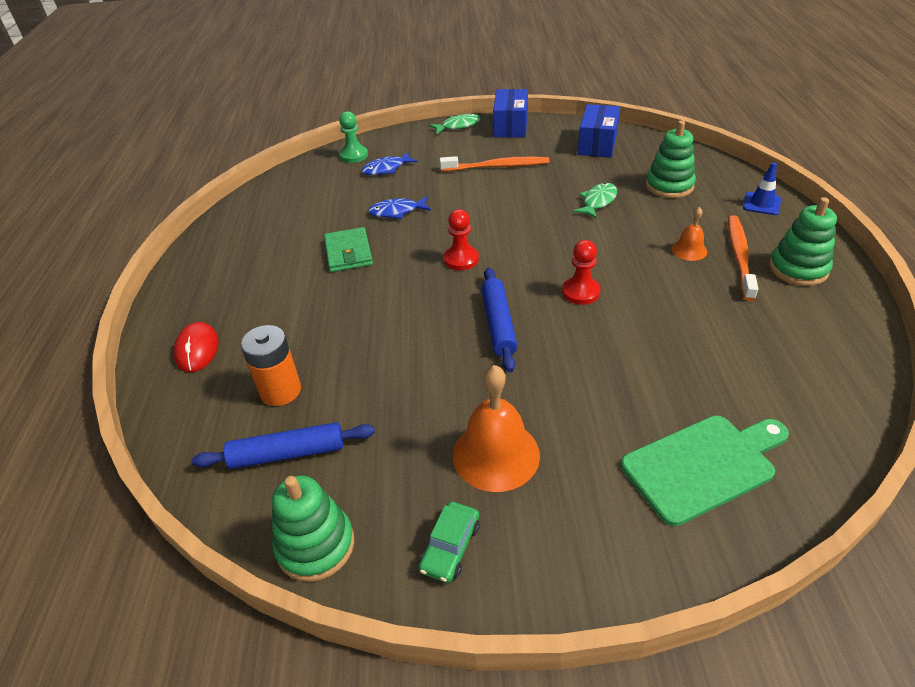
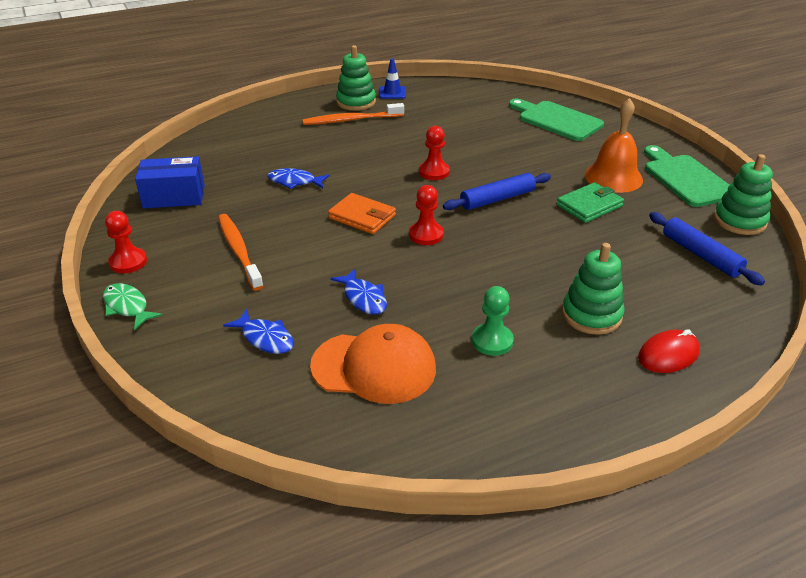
camera: 115 degrees left, 5 degrees down
orange battery [241,325,301,406] -> none
green wallet [324,227,373,272] -> green wallet moved to [557,182,624,223]
green pawn [339,111,368,163] -> green pawn moved to [472,286,514,356]
green car [419,502,480,583] -> green cutting board [644,145,729,207]
blue box [493,89,528,138] -> red pawn [105,211,147,273]
green fish [573,183,617,219] -> blue fish [267,168,330,189]
green stacking toy [646,120,696,198] -> green stacking toy moved to [562,243,625,335]
orange bell [672,207,707,261] -> none
blue traffic cone [743,163,781,215] -> blue traffic cone moved to [379,59,406,99]
none -> orange cap [310,324,436,404]
none -> orange wallet [328,193,396,234]

